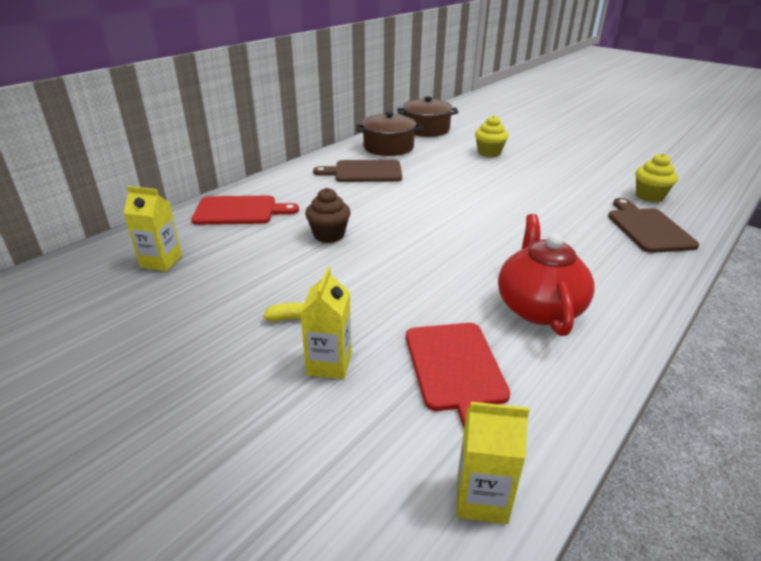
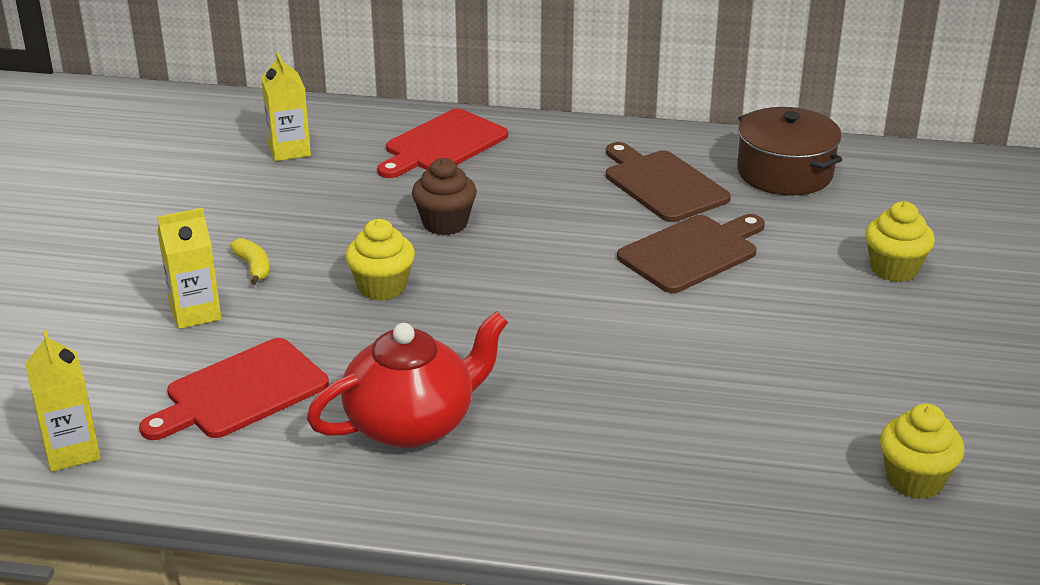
camera: 60 degrees right, 0 degrees up
red cutting board [191,196,299,225] -> red cutting board turned 75 degrees clockwise [377,109,508,178]
brown pot [397,96,458,137] -> none
brown cutting board [608,198,699,253] -> brown cutting board moved to [617,214,765,293]
none -> yellow cupcake [346,219,415,301]

